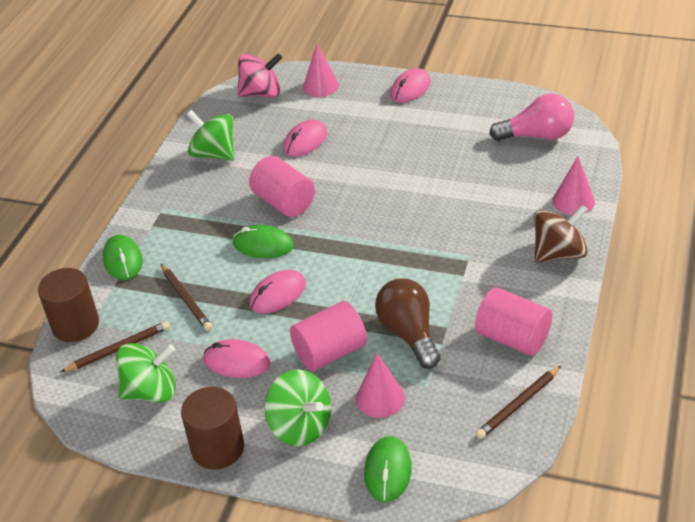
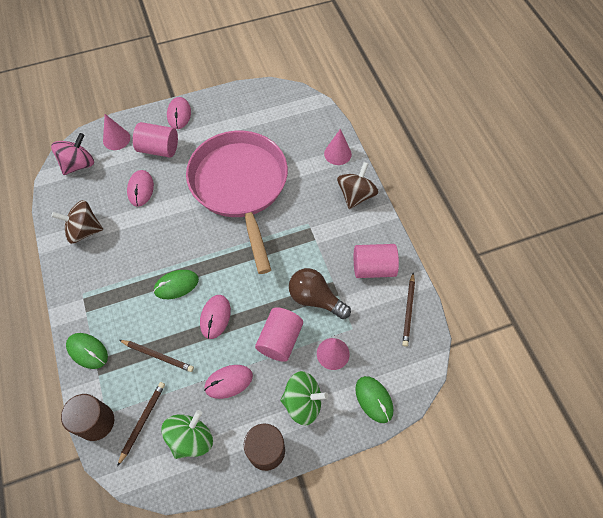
camera: 40 degrees left, 20 degrees up
green spinning top [187,110,234,161] -> brown spinning top [51,200,103,244]
pink cylinder [249,156,315,217] -> pink cylinder moved to [133,122,178,158]
pink light bulb [489,94,574,141] -> none
none -> pink pan [186,131,288,274]

